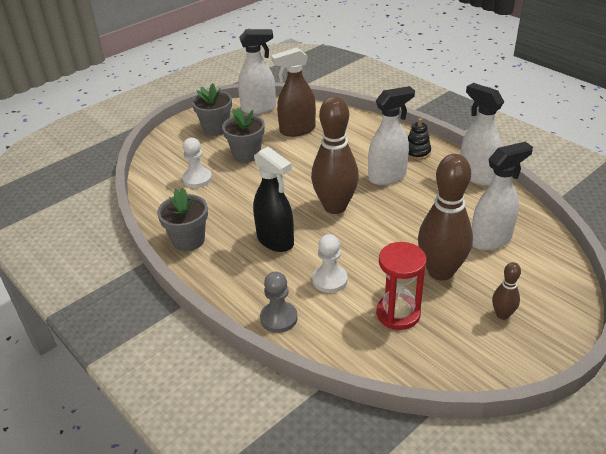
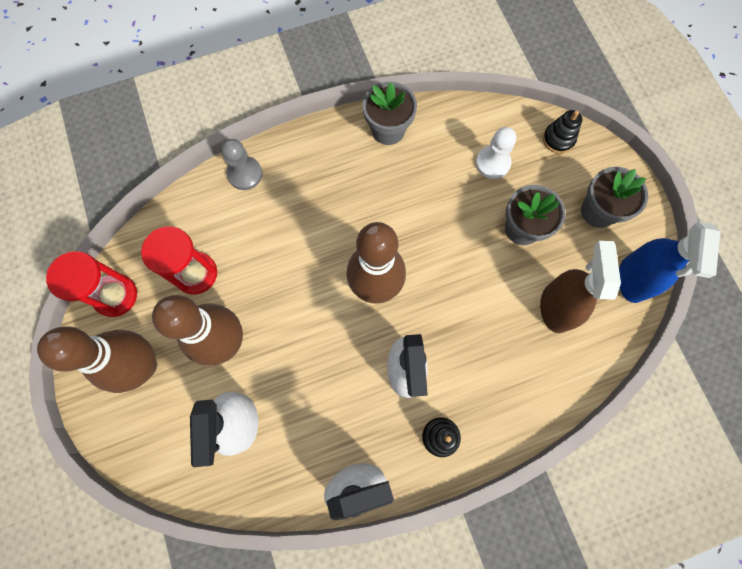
camera: 110 degrees right, 35 degrees up
white spray bottle [238,29,276,114] -> blue spray bottle [619,221,721,303]
black spray bottle [253,146,294,252] -> none
white pawn [312,234,348,293] -> none
brown bowling pin [492,262,521,320] -> brown bowling pin [37,326,157,393], size x2.14
none -> red hourglass [46,251,137,317]
none -> black stacking toy [543,110,582,154]

